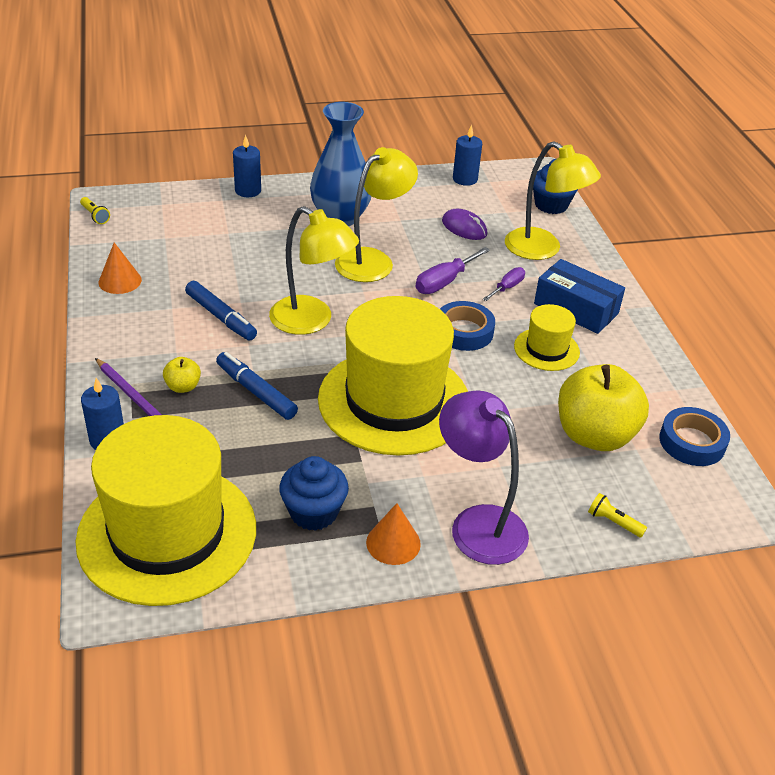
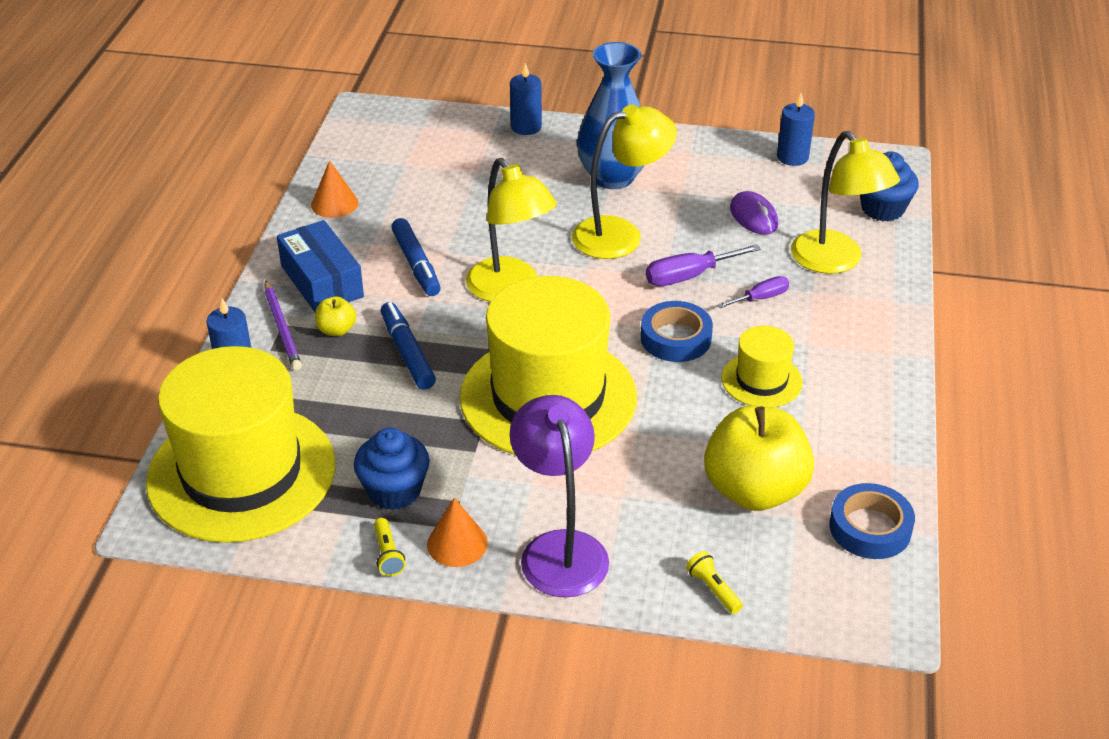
camera: 25 degrees right, 0 degrees up
yellow flashlight [80,197,110,224] -> yellow flashlight moved to [374,518,405,576]
blue box [534,259,625,334] -> blue box moved to [277,220,364,312]

